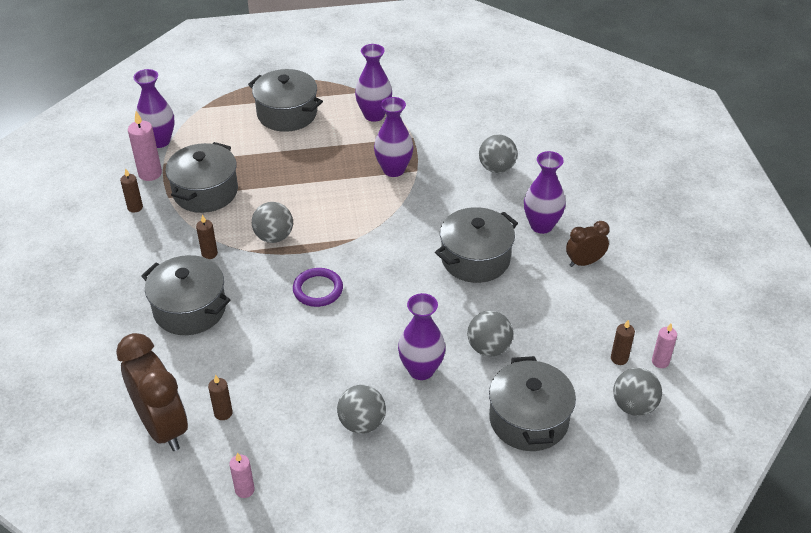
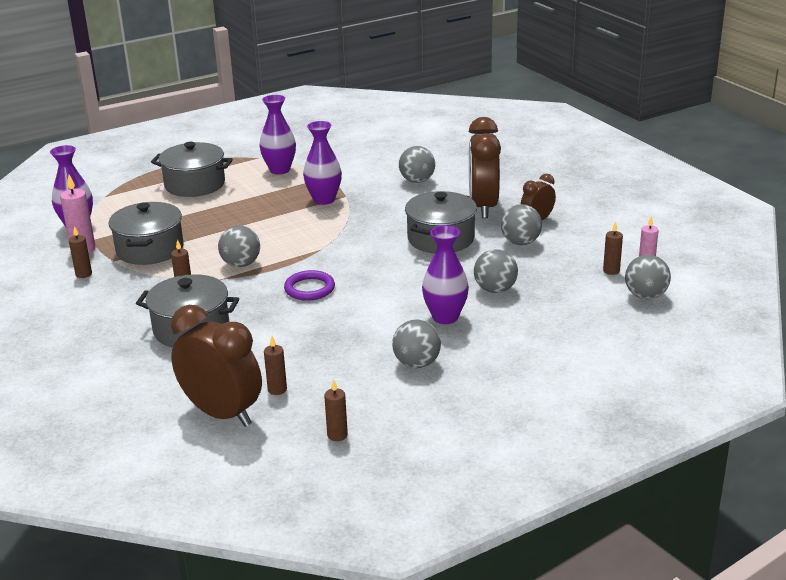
camera: 20 degrees left, 15 degrees down
pink candle [229,453,255,498] -> brown candle [324,380,348,441]
grey pot [489,356,576,451] -> none
purple vase [524,151,566,234] -> brown clock [469,117,501,218]
none -> grey ball [501,204,542,245]

